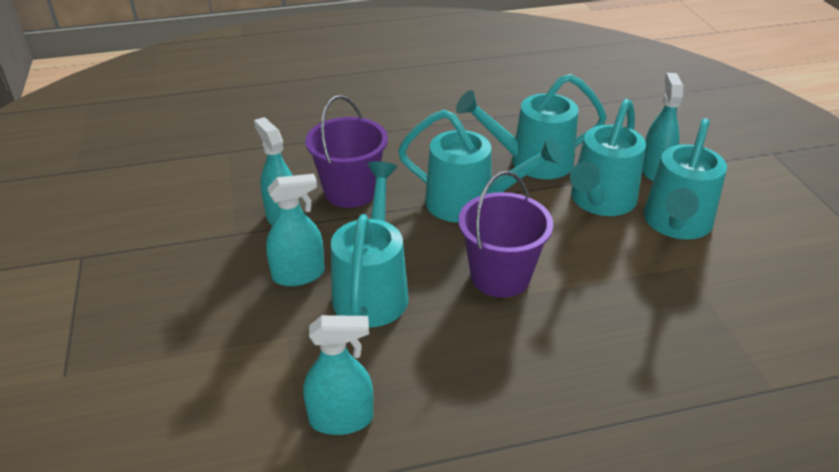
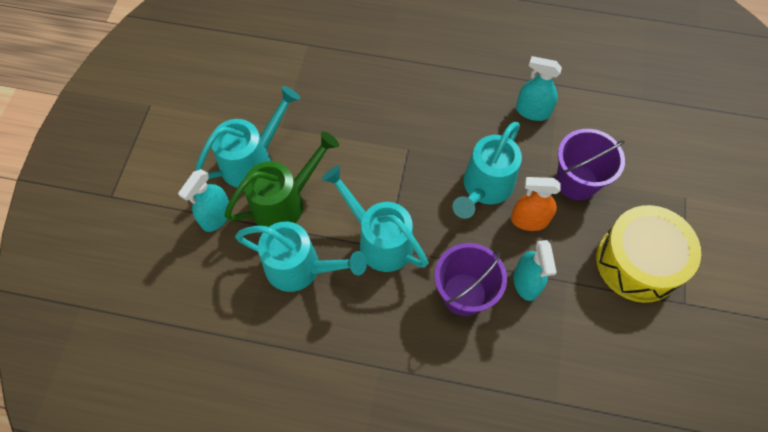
camera: 155 degrees left, 25 degrees up
turquoise spray bottle [266,174,325,286] -> orange spray bottle [511,177,561,231]
purple bucket [458,171,553,298] -> purple bucket moved to [556,129,625,200]
turquoise watering can [570,99,646,216] -> green watering can [224,131,339,227]
none -> yellow drum [596,205,701,303]

